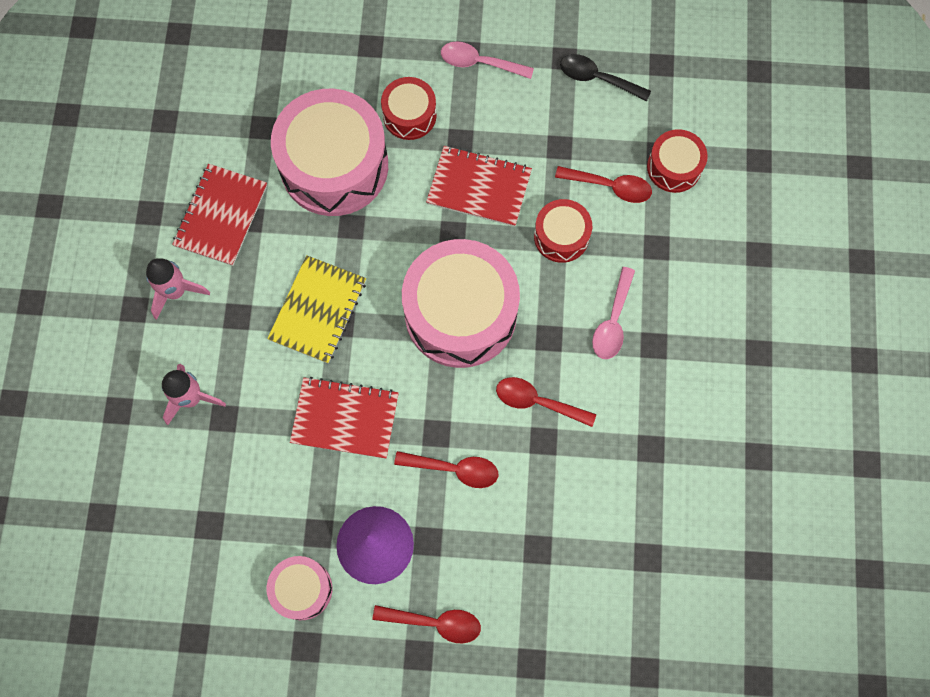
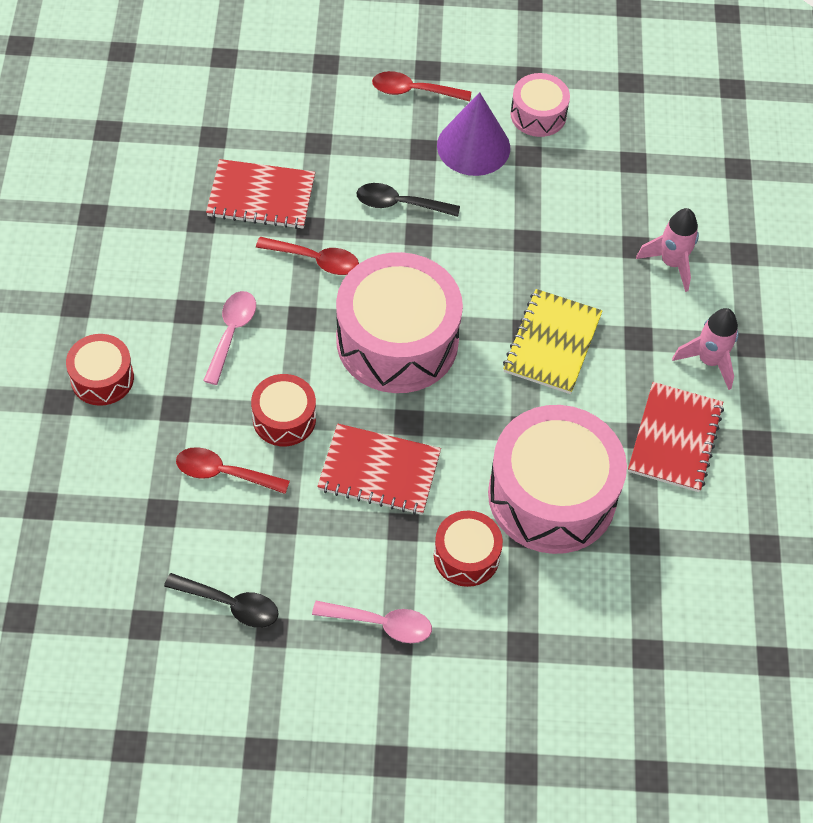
camera: 175 degrees right, 15 degrees down
red notebook [290,377,399,459] -> red notebook moved to [206,159,315,229]
red spoon [394,451,498,488] -> black spoon [357,183,460,217]
red drum [647,129,708,193] -> red drum moved to [66,334,134,406]

